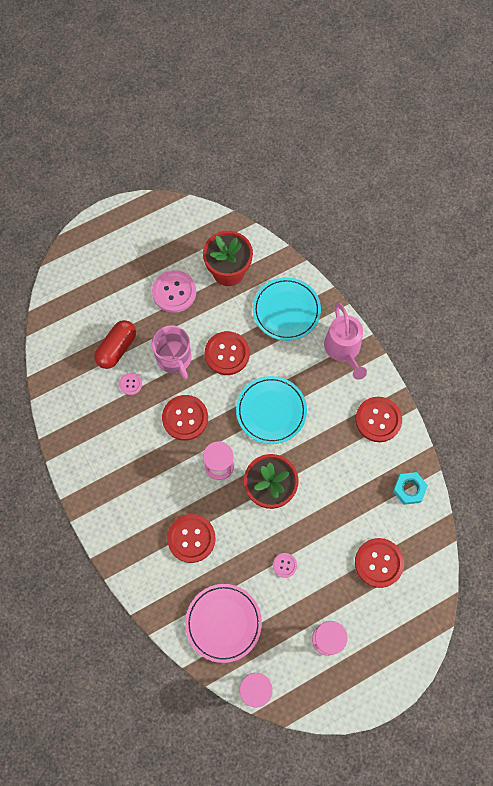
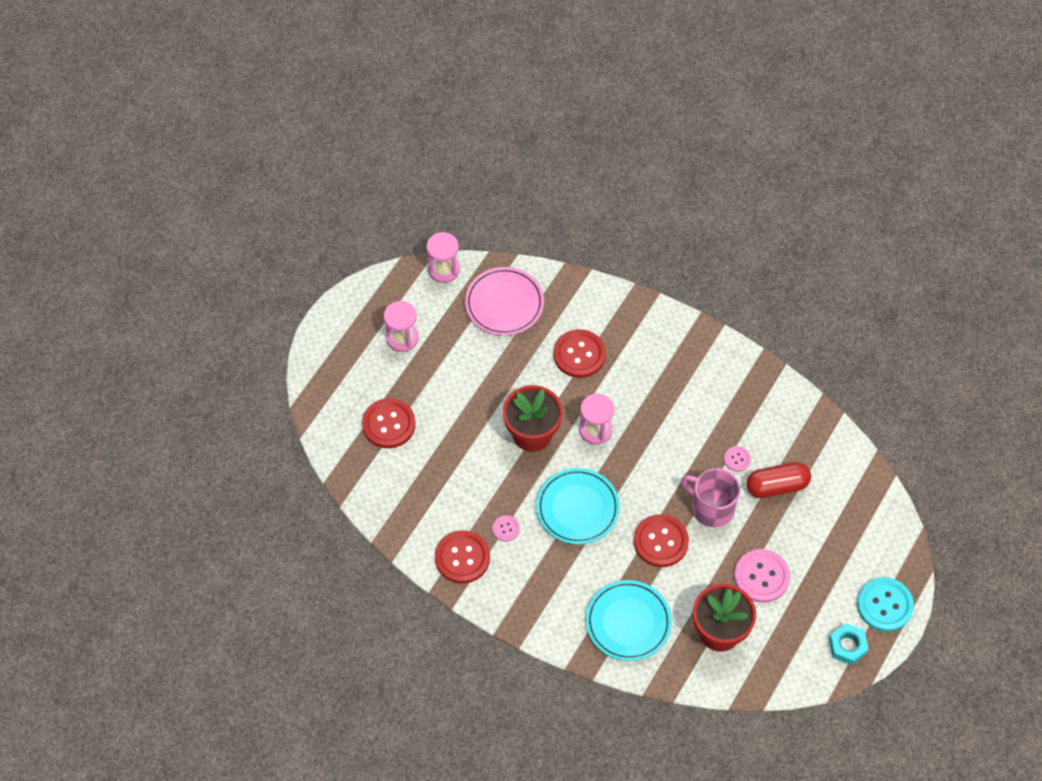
camera: 150 degrees right, 10 degrees down
red capsule [94,320,136,369] -> red capsule turned 75 degrees clockwise [747,462,811,498]
red button [162,395,208,441] -> none
pink button [273,553,297,578] -> pink button moved to [493,515,520,542]
pink watering can [324,303,367,380] -> none
turquoise nut [393,472,428,505] -> turquoise nut moved to [829,623,869,665]
none -> turquoise button [857,577,914,632]

